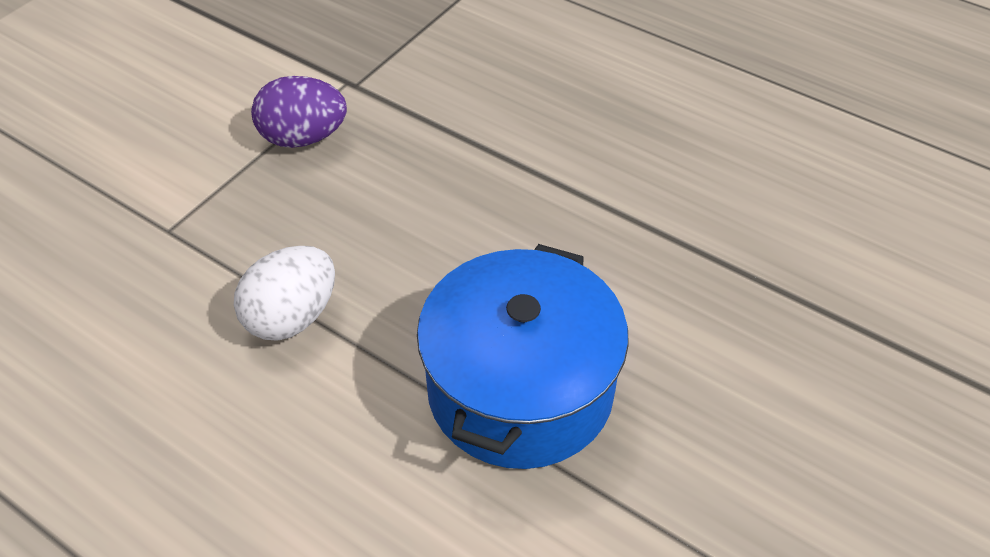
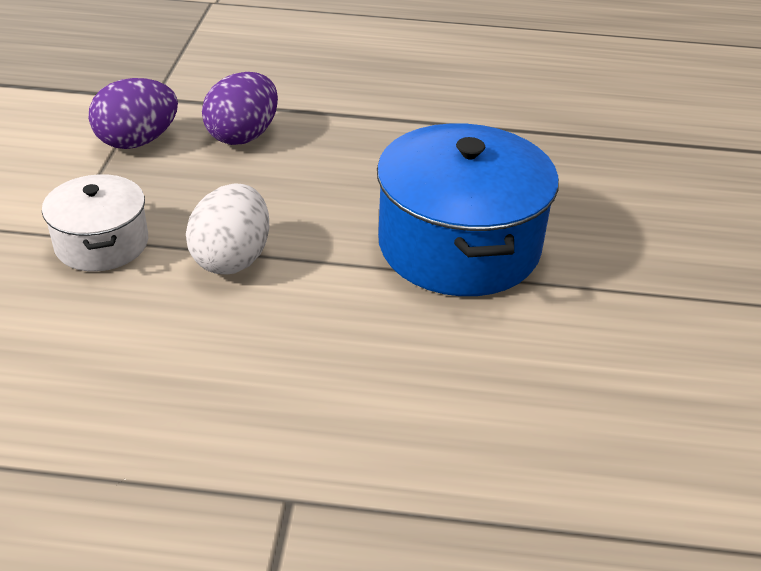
camera: 30 degrees left, 10 degrees down
none -> white pot [42,174,148,272]
none -> purple egg [202,72,278,145]

